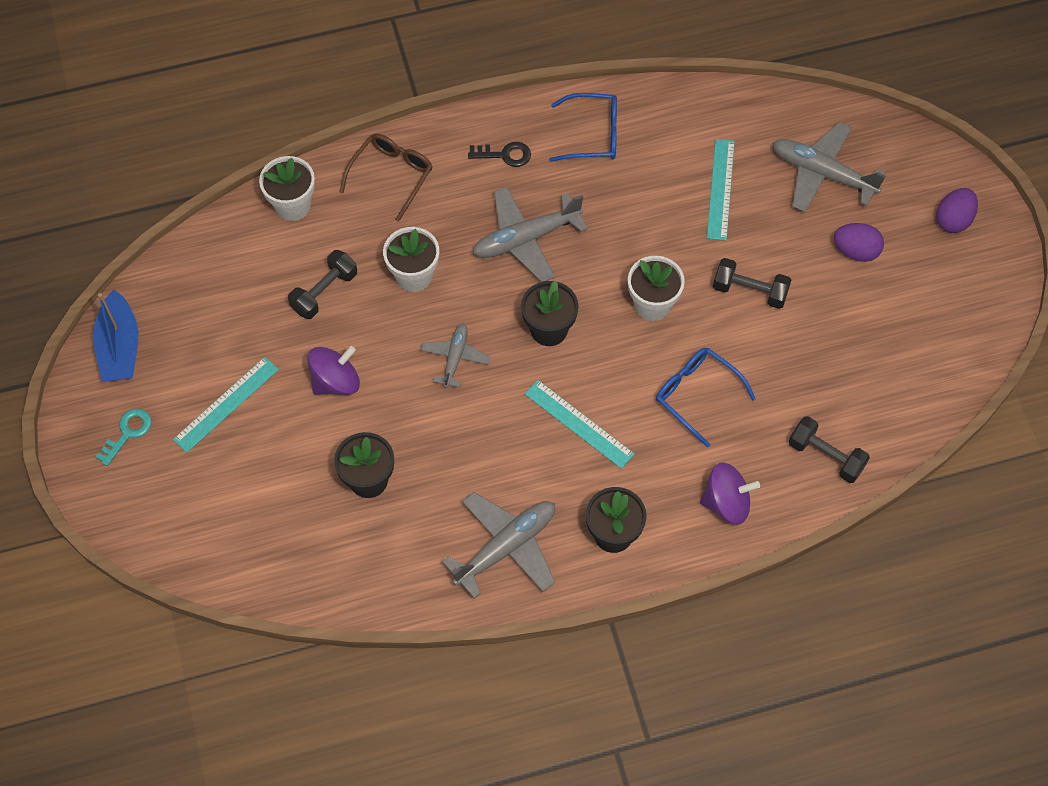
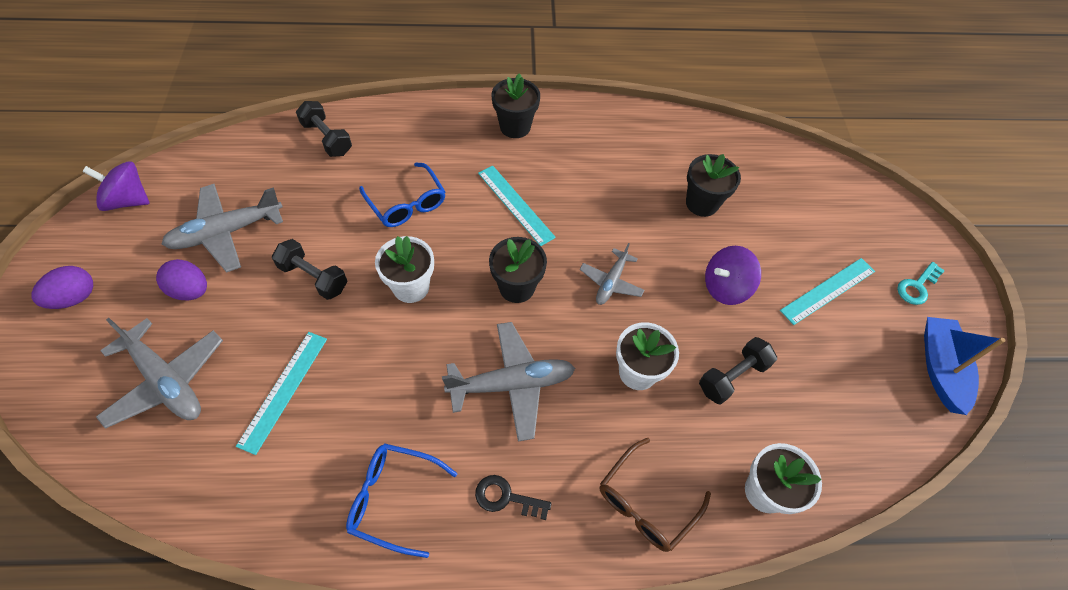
camera: 170 degrees left, 5 degrees down
grey plane [442,492,555,599] -> grey plane moved to [162,184,283,273]
purple spinning top [700,462,760,525] -> purple spinning top moved to [82,161,150,211]

